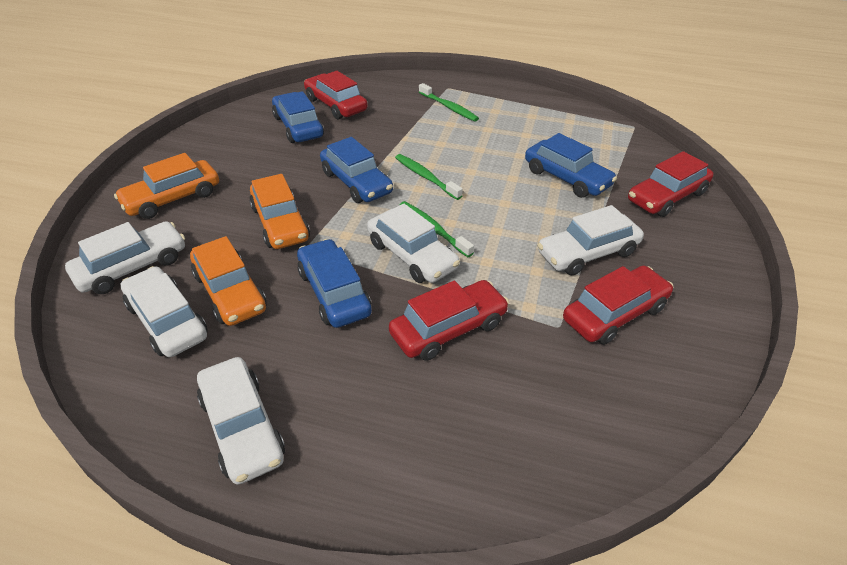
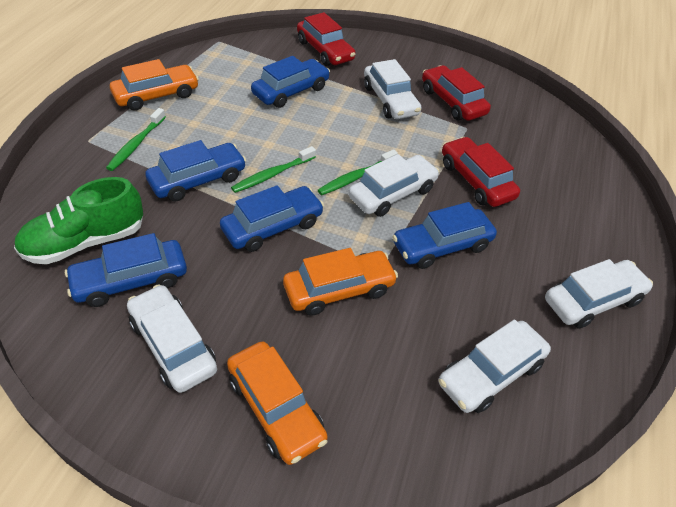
camera: 90 degrees left, 5 degrees up
white car [65,221,185,294] -> white car moved to [127,284,217,393]
orange car [190,236,267,326] -> orange car moved to [110,59,199,111]
red car [304,71,368,119] -> green shoe [14,177,143,265]
green toothbrush [419,83,479,122] -> green toothbrush turned 150 degrees clockwise [106,108,166,171]
none -> blue car [145,140,246,202]

